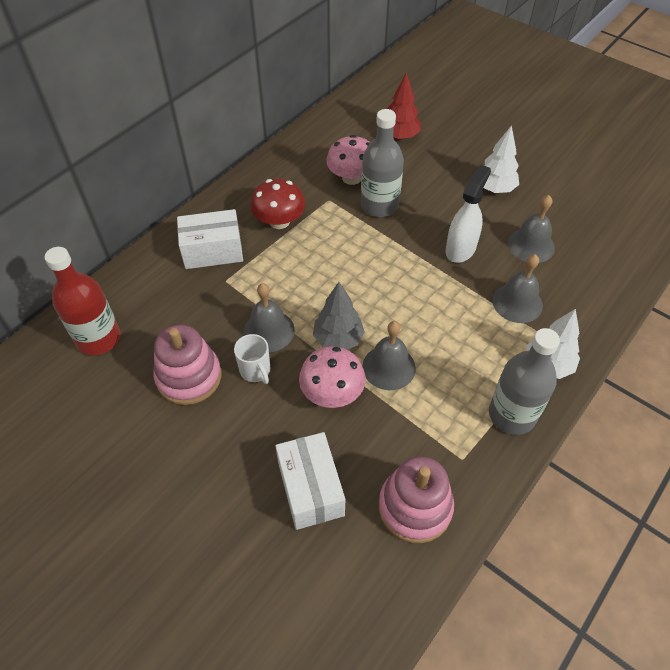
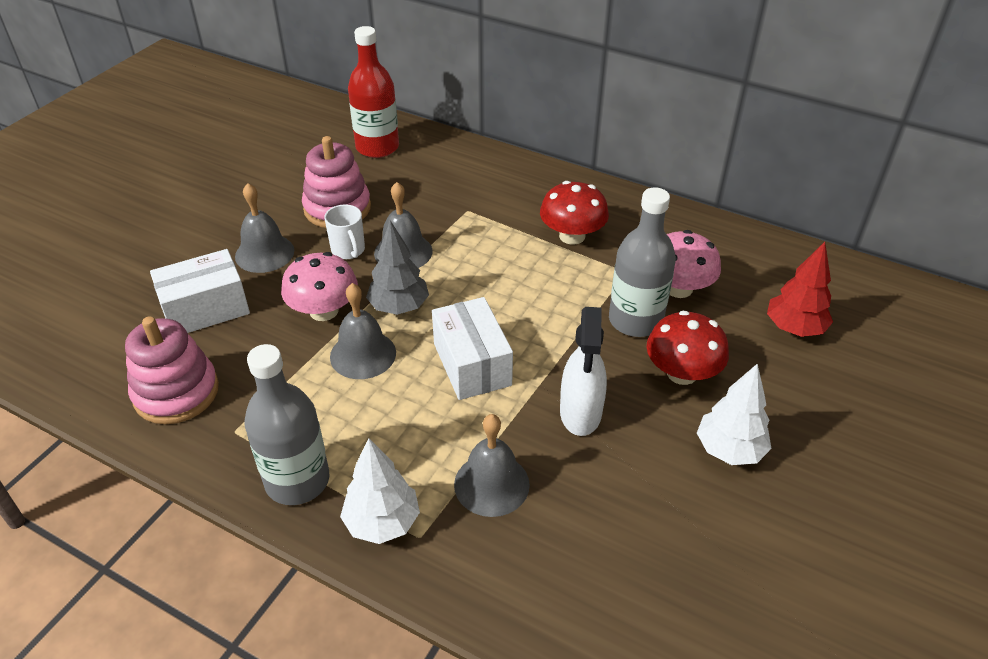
camera: 80 degrees right, 10 degrees down
white box [177,209,243,269] -> white box moved to [432,297,513,400]
white mug [234,334,270,384] -> white mug turned 75 degrees counterclockwise [324,204,365,259]
white spray bottle [446,165,491,263] -> white spray bottle turned 75 degrees clockwise [560,307,607,436]
grey bell [508,195,555,263] -> grey bell moved to [235,183,294,273]
none -> red mushroom [646,310,729,385]

